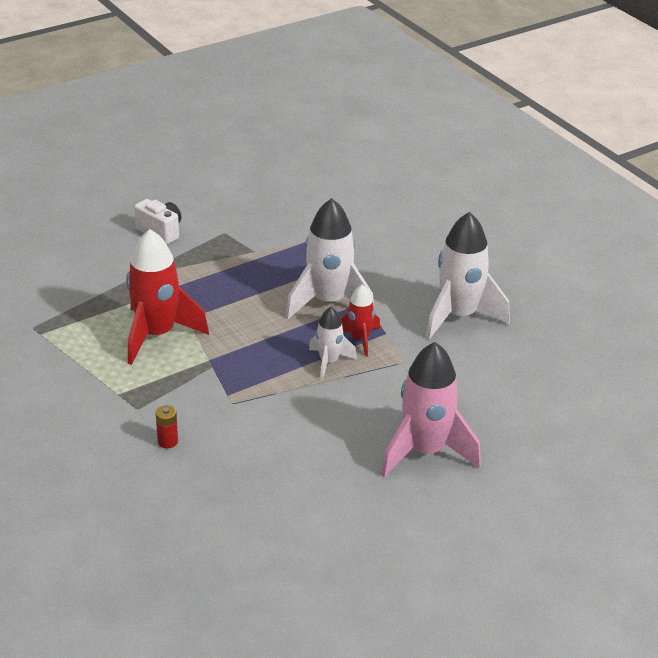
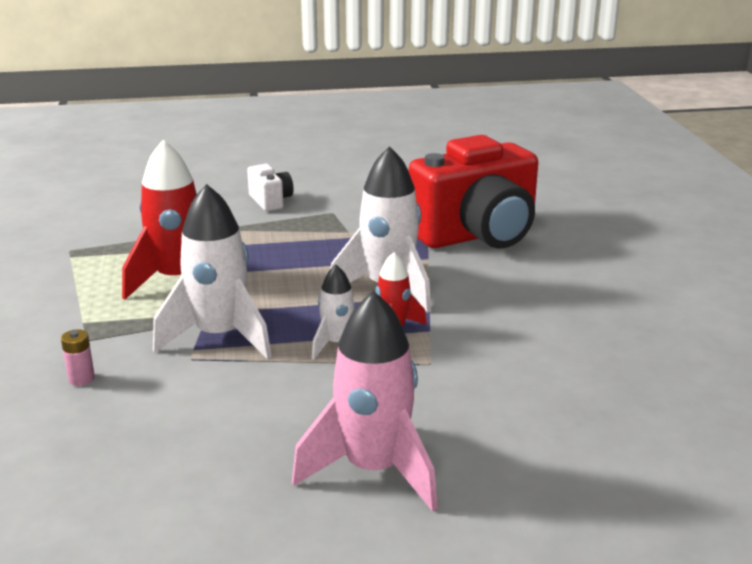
camera: 25 degrees right, 10 degrees down
red battery [156,405,178,448] -> pink battery [61,329,95,386]
white rocket [426,212,510,339] -> white rocket moved to [153,184,272,360]
none -> red camera [409,135,538,248]

